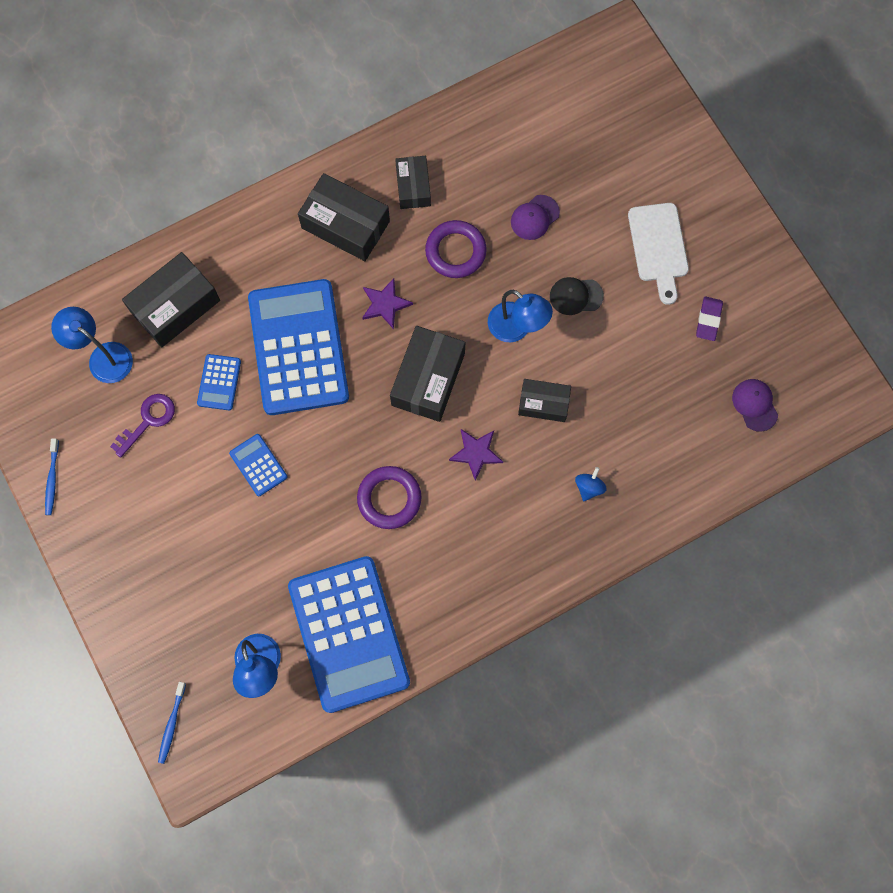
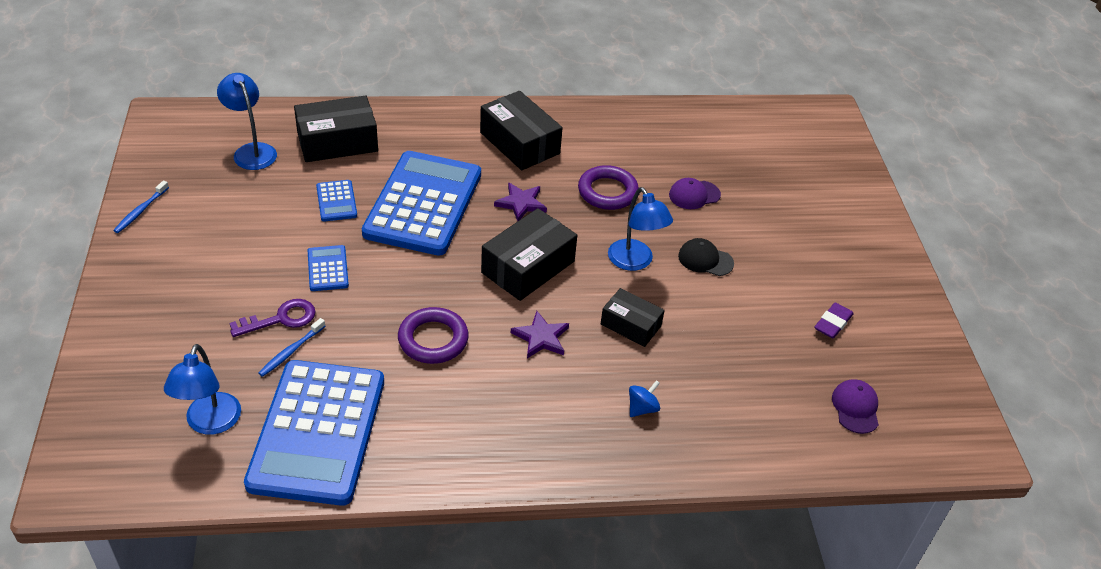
camera: 20 degrees right, 30 degrees down
purple key [110,394,175,458] -> purple key moved to [230,299,316,337]
blue toothbrush [158,682,186,764] -> blue toothbrush moved to [258,318,325,377]
blue calculator [197,354,241,410] -> blue calculator turned 45 degrees counterclockwise [316,180,357,222]
black box [395,156,431,209] -> none
white cutting board [628,203,689,305] -> none

